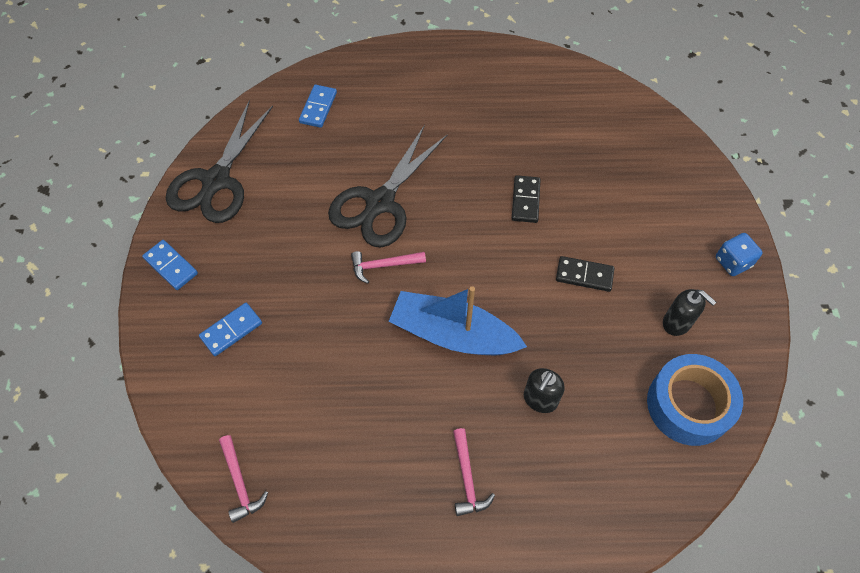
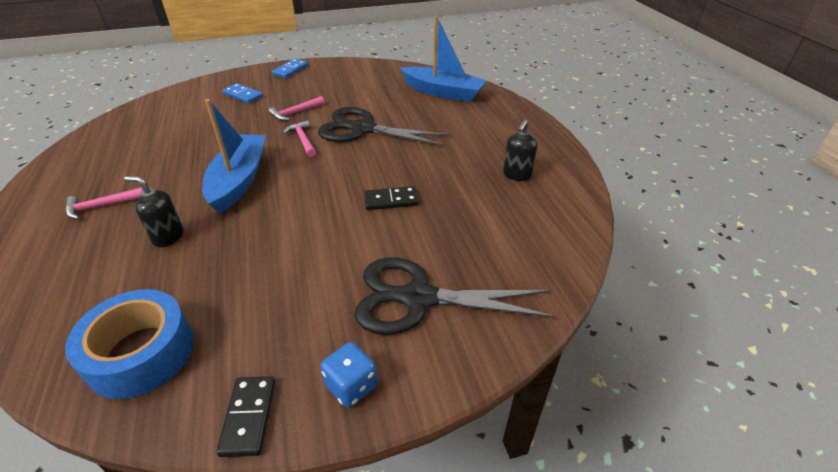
camera: 75 degrees right, 20 degrees down
black scissors [166,100,273,223] -> black scissors moved to [354,257,556,335]
pink hammer [219,435,268,523] -> pink hammer moved to [268,96,324,121]
blue domino [299,85,337,128] -> blue boat [400,16,487,102]
black domino [556,256,614,292] -> black domino moved to [216,376,275,457]
black soap dispenser [663,289,716,336] -> black soap dispenser moved to [503,120,537,181]

